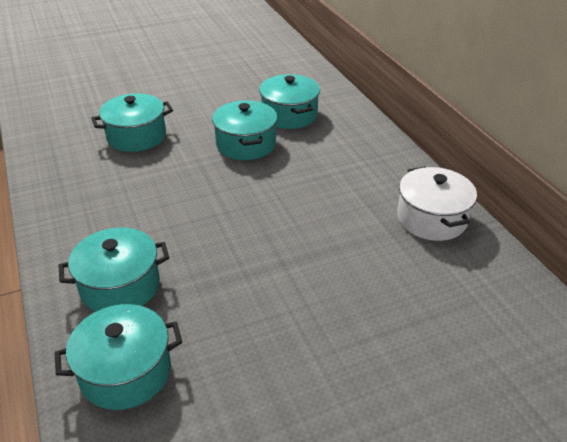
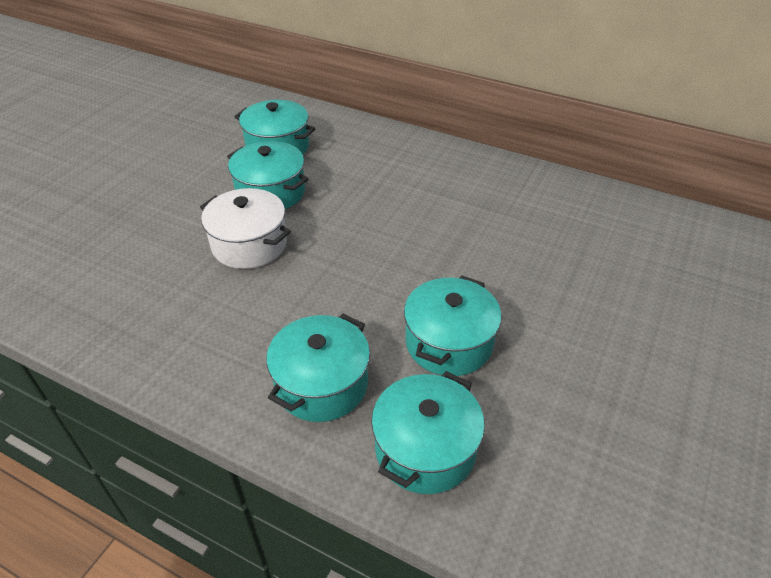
camera: 40 degrees left, 5 degrees up
turquoise pot [91,93,173,152] -> turquoise pot moved to [404,275,501,376]
white pot [397,166,477,241] -> white pot moved to [200,188,291,269]

